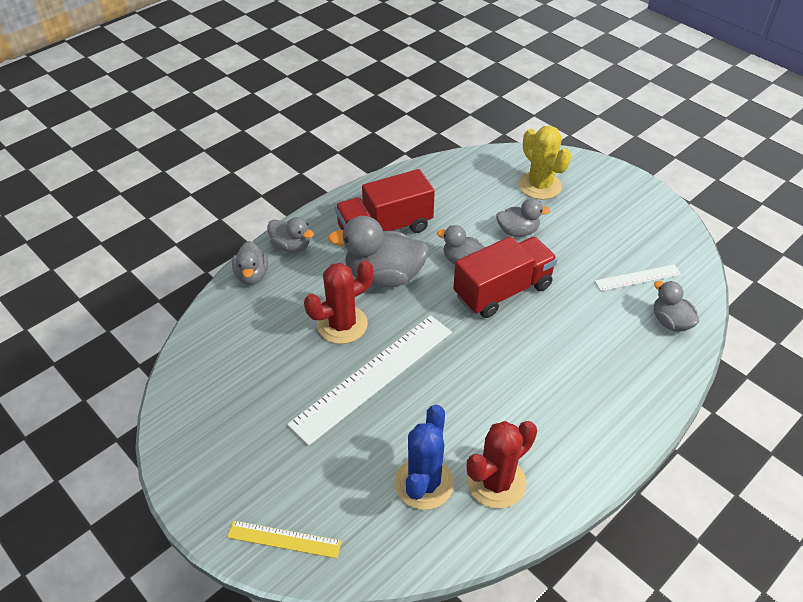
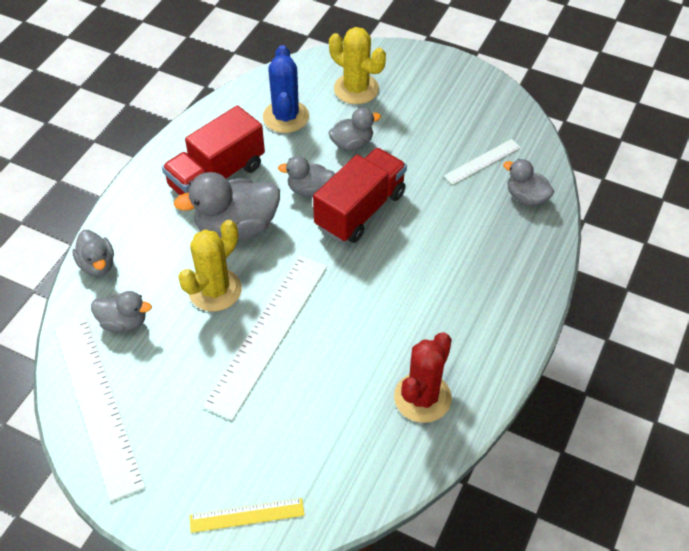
camera: 20 degrees left, 5 degrees up
grey duck [267,217,314,253] -> grey duck moved to [91,291,152,332]
red cactus [304,260,373,344] -> yellow cactus [178,220,242,311]
blue cactus [395,405,454,510] -> blue cactus moved to [263,45,309,133]
none -> white ruler [55,317,146,501]

